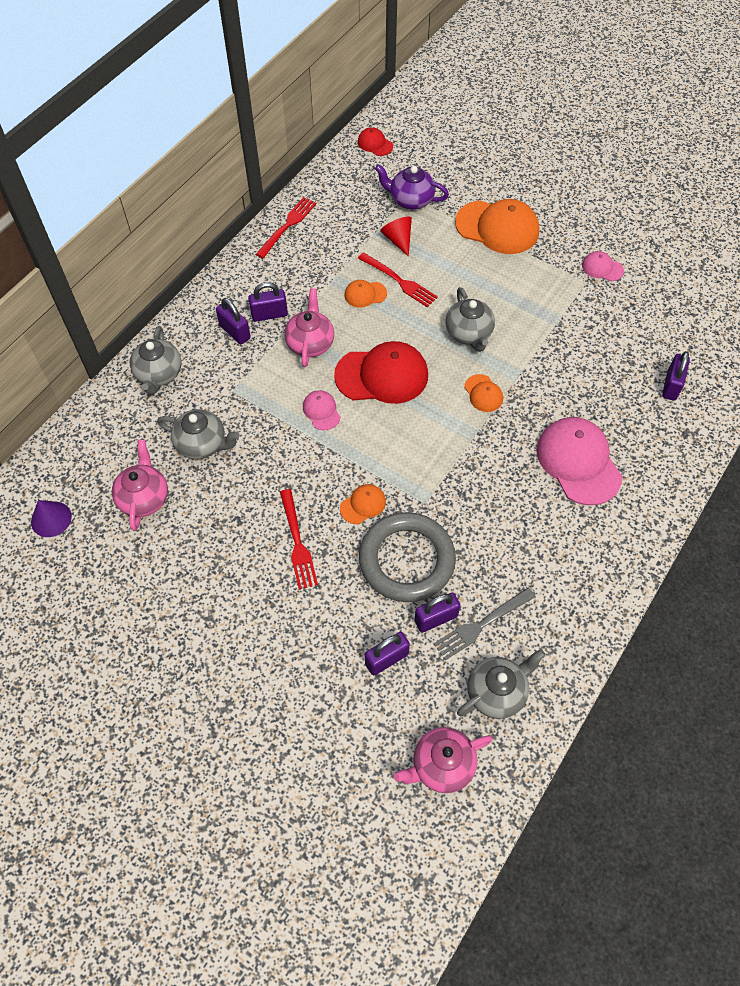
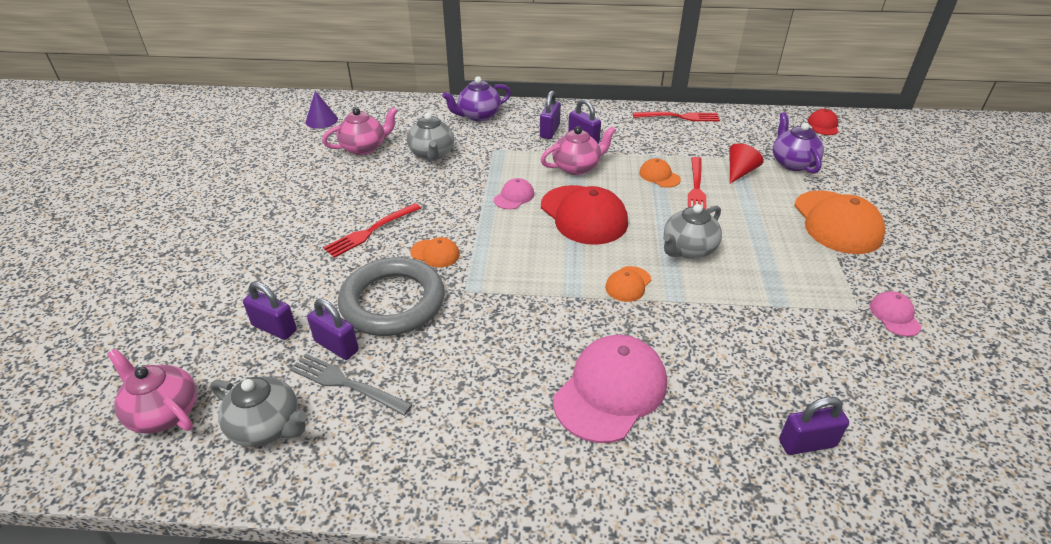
camera: 60 degrees right, 20 degrees down
grey teapot [130,326,181,395] -> purple teapot [442,76,511,121]

